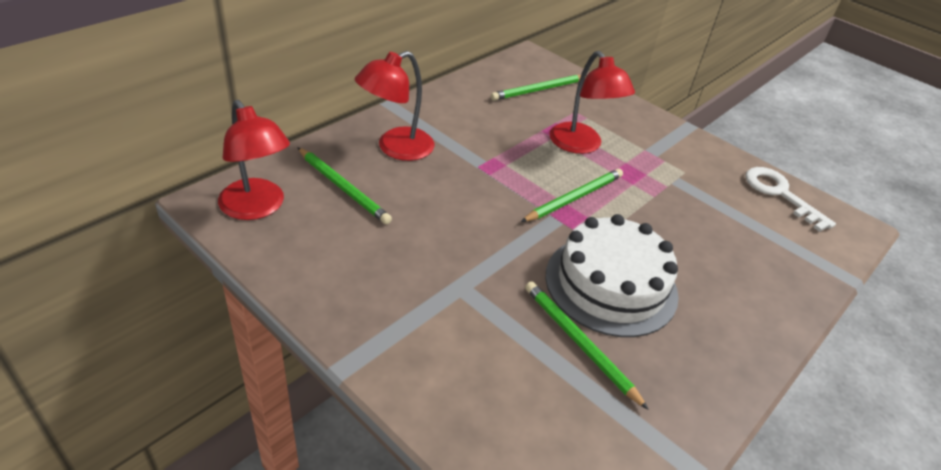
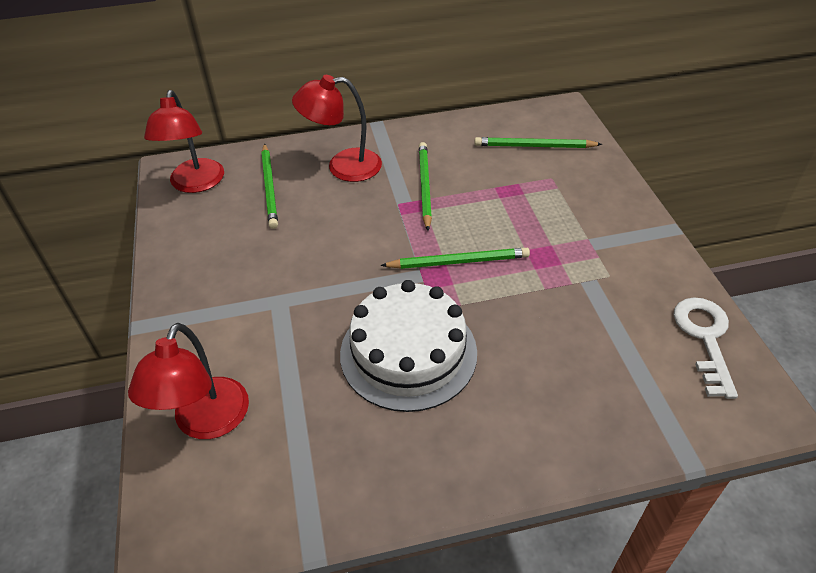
camera: 40 degrees right, 5 degrees up
green pencil [525,281,649,410] -> green pencil moved to [419,142,432,231]
red lamp [549,51,635,154] -> red lamp moved to [128,323,249,439]

